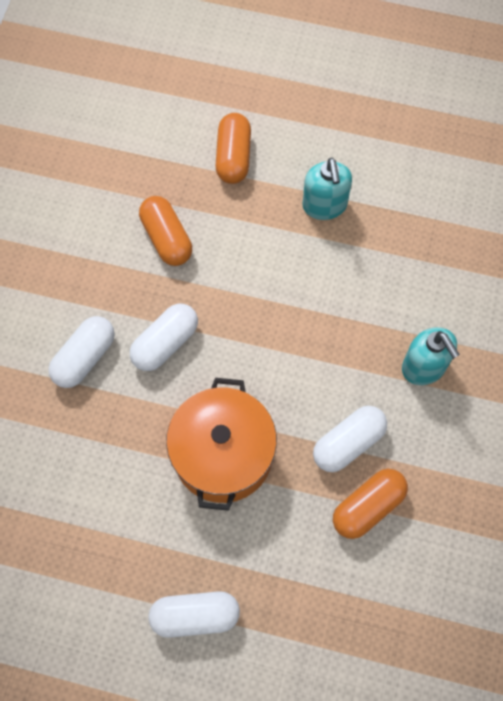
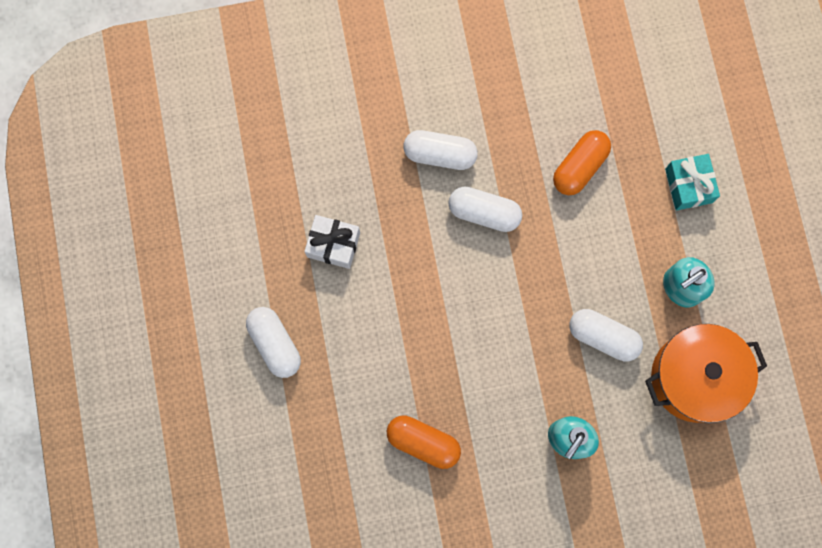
camera: 65 degrees right, 10 degrees up
orange pot [166,378,277,511] -> orange pot moved to [645,324,767,423]
orange capsule [216,113,251,184] -> turquoise gift [665,154,720,210]
white capsule [313,406,387,472] -> white capsule moved to [569,309,643,362]
none -> white gift [304,215,360,269]

